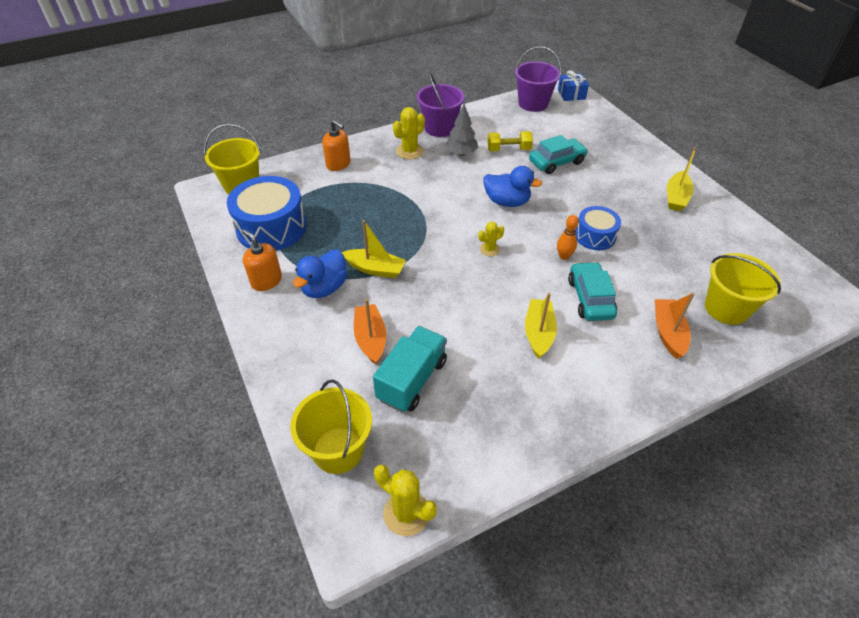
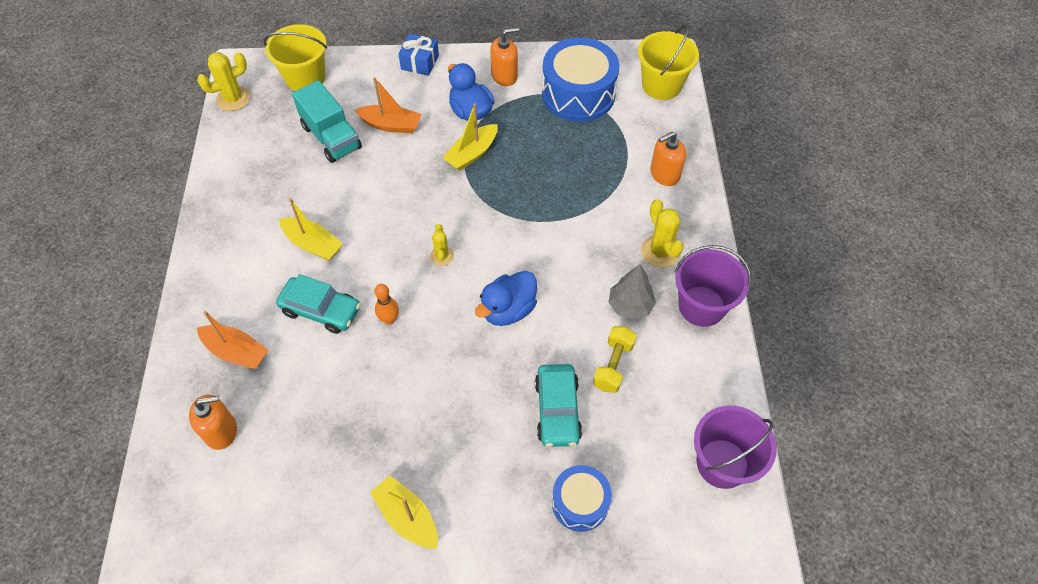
camera: 115 degrees right, 10 degrees up
blue gift [558,70,589,101] -> blue gift moved to [398,34,439,76]
blue drum [575,206,621,250] -> blue drum moved to [552,465,612,532]
yellow bucket [705,253,781,325] -> orange soap dispenser [189,394,237,450]

